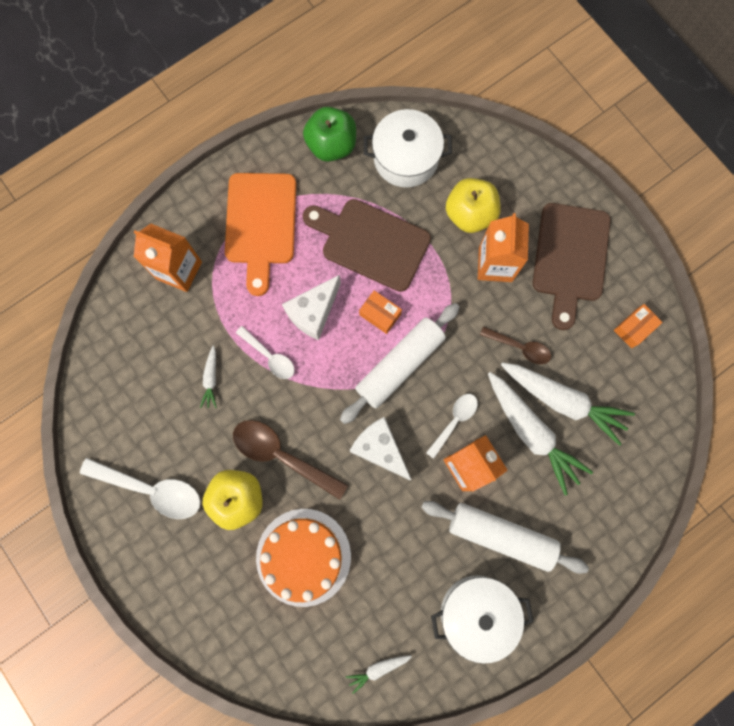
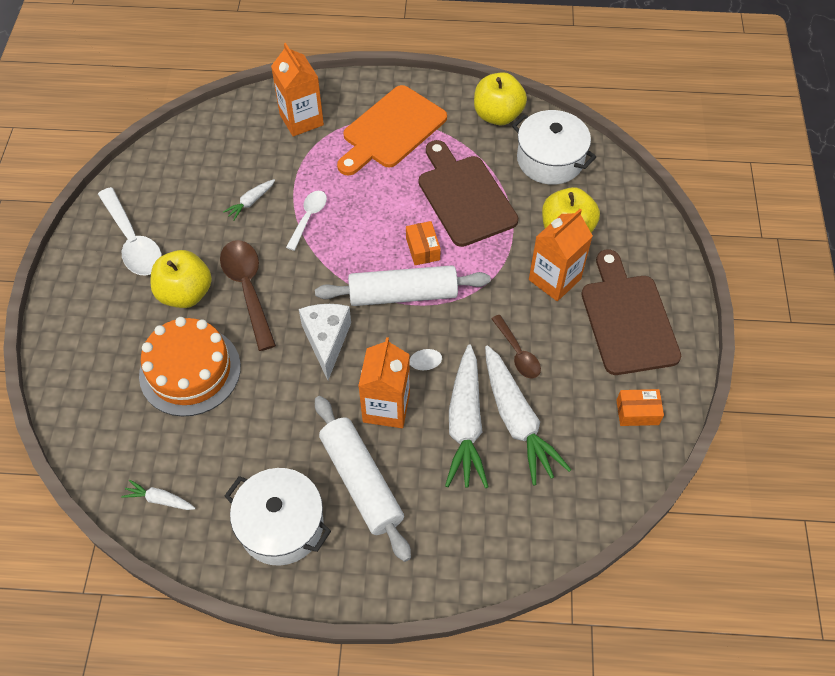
camera: 40 degrees right, 20 degrees down
white spoon [236,326,295,379] -> white spoon turned 150 degrees counterclockwise [286,191,327,251]
white cheese [282,275,341,340] -> none
green apple [303,107,356,162] -> yellow apple [474,72,527,125]
brown cutting board [533,203,611,330] -> brown cutting board turned 120 degrees clockwise [581,250,681,375]

